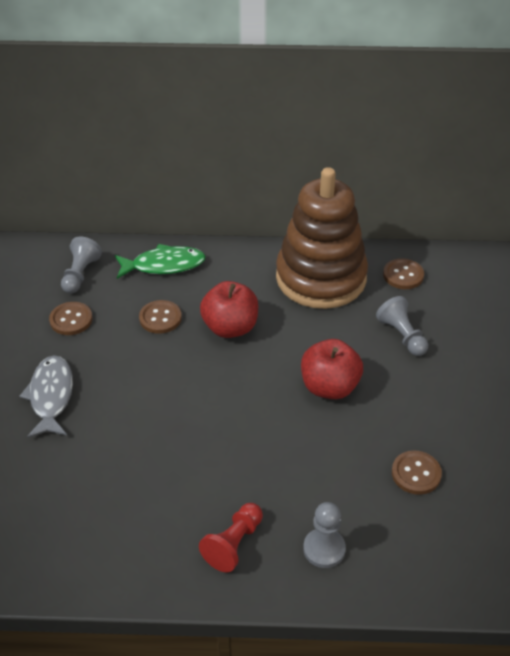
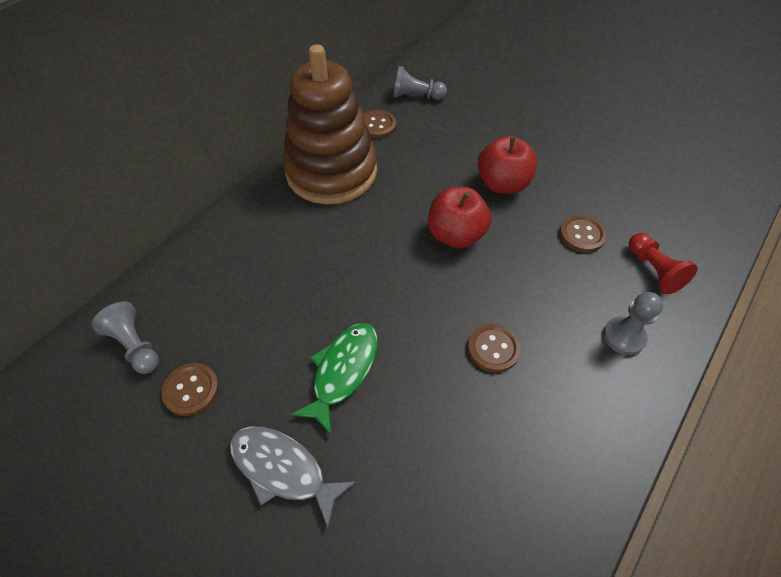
camera: 55 degrees left, 10 degrees up
green fish [115,244,206,279] -> green fish moved to [290,323,378,435]
brown button [139,300,182,334] -> brown button moved to [468,324,521,373]
red pawn [199,503,263,572] -> red pawn moved to [629,233,698,294]
red apple [200,281,258,338] -> red apple moved to [478,136,537,194]
grey pawn [376,296,428,356] -> grey pawn moved to [393,66,447,100]

